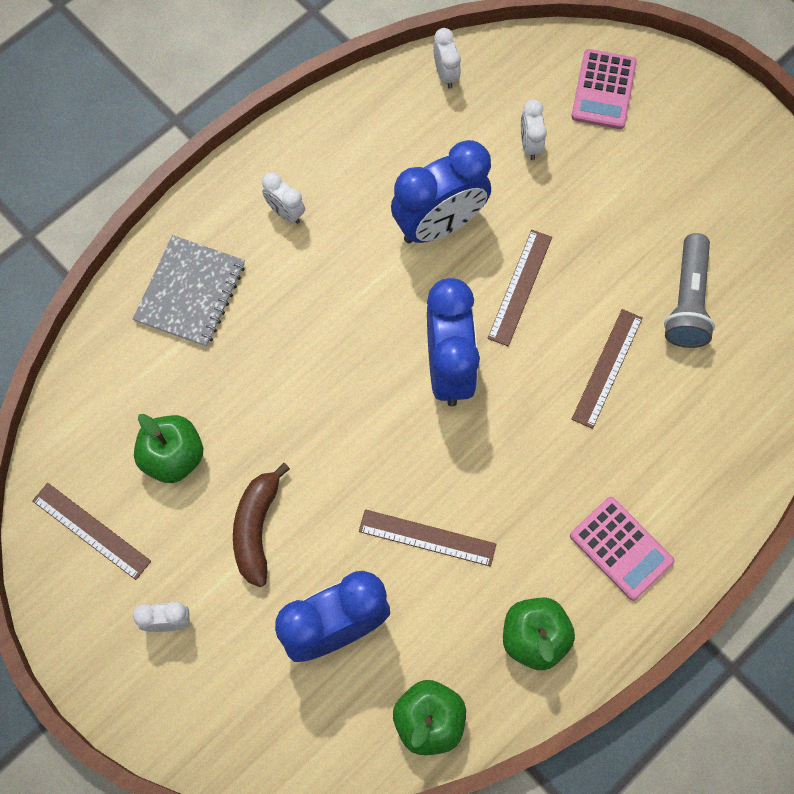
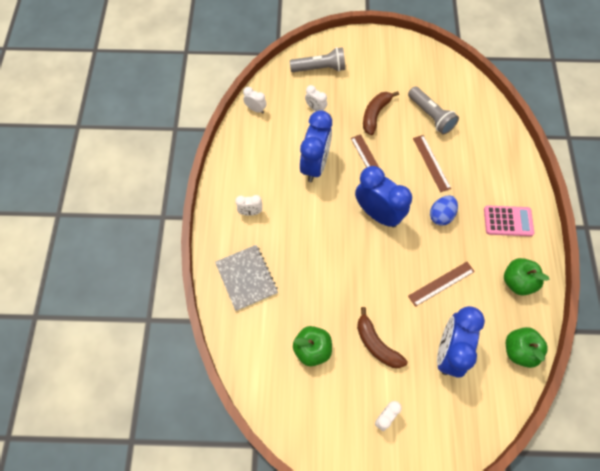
camera: 45 degrees left, 5 degrees down
brown ruler [32,483,151,580] -> none
pink calculator [571,49,637,129] -> grey flashlight [290,47,345,72]
none -> brown banana [363,91,399,135]
none -> blue egg [430,195,458,226]

